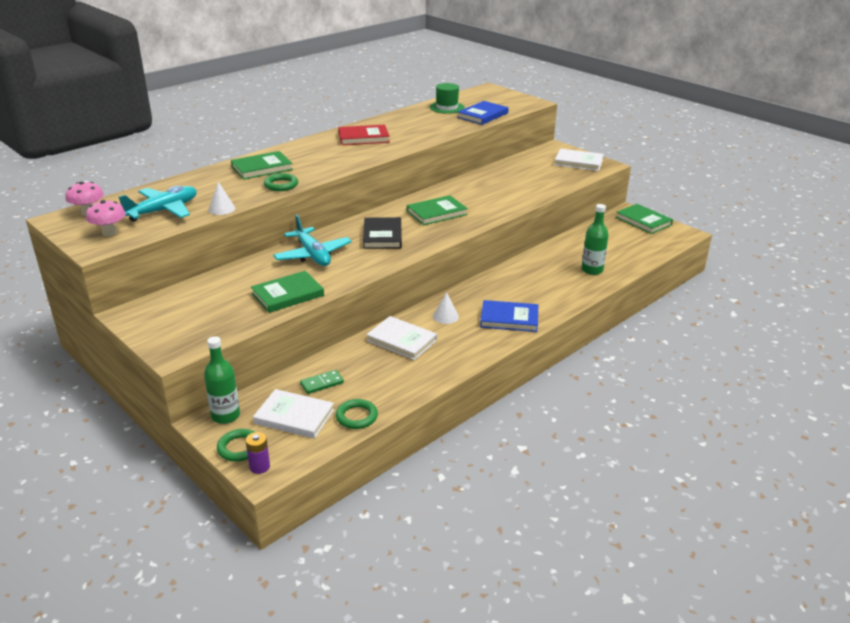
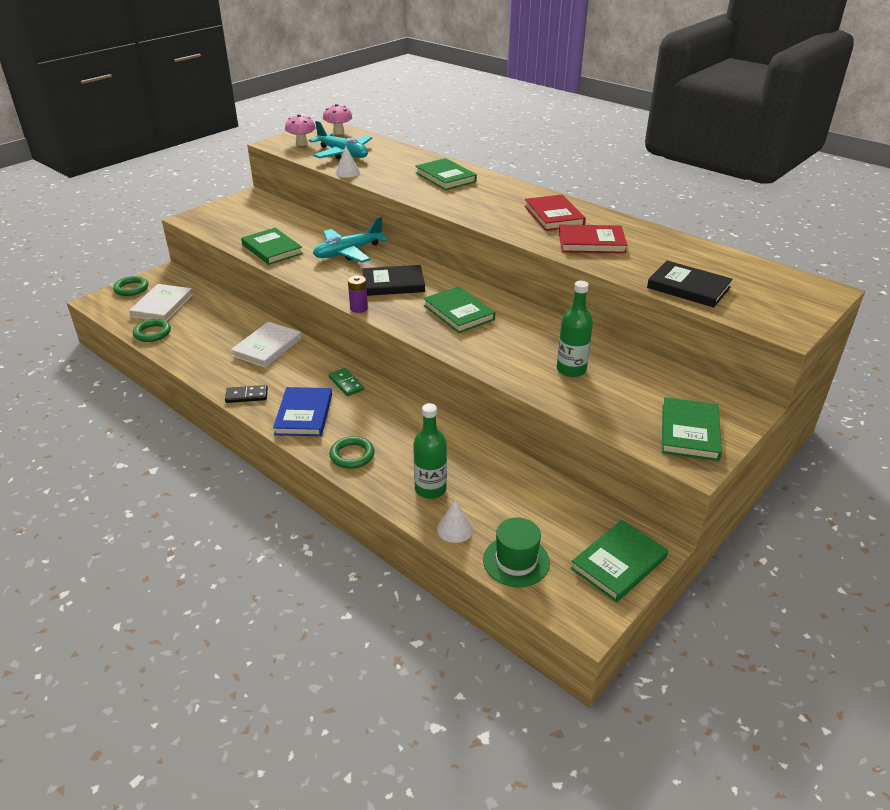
camera: 85 degrees right, 5 degrees up
green bottle [204,336,240,424] -> green bottle moved to [557,281,593,377]
purple battery [246,432,270,474] -> purple battery moved to [348,275,368,313]
green ring [264,173,298,191] -> green ring moved to [329,436,375,469]
green domino [300,370,344,394] -> green domino moved to [329,368,364,396]
green hat [430,83,465,114] -> green hat moved to [483,517,550,587]
white cone [433,292,459,324] -> white cone moved to [437,500,473,543]
blue book [457,101,509,125] -> black book [647,261,733,308]
white book [554,149,604,171] -> green book [662,397,722,461]
none -> black domino [225,385,268,403]
none -> red book [559,225,627,253]

